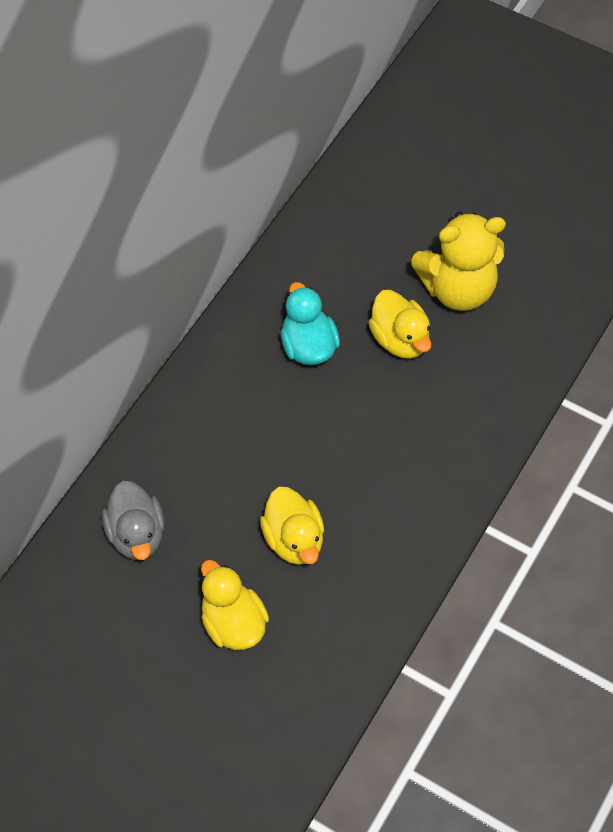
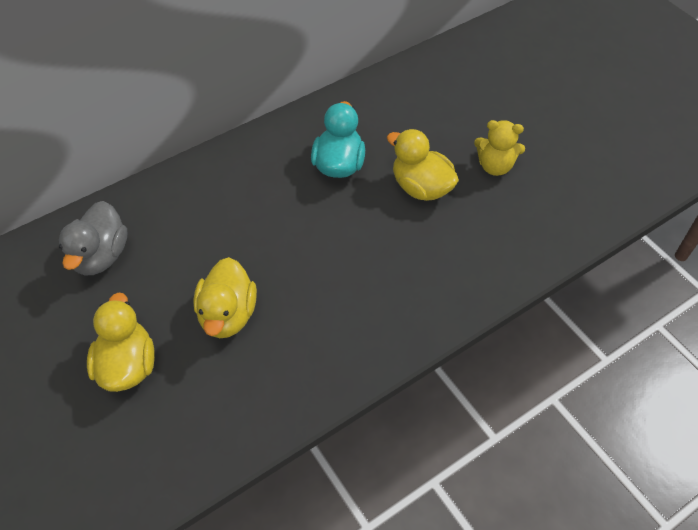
camera: 25 degrees right, 5 degrees down
yellow duck [368,290,432,359] -> yellow duck turned 135 degrees clockwise [387,129,459,201]
yellow teddy bear [411,212,506,311] -> yellow teddy bear [474,120,525,176], size x0.55

